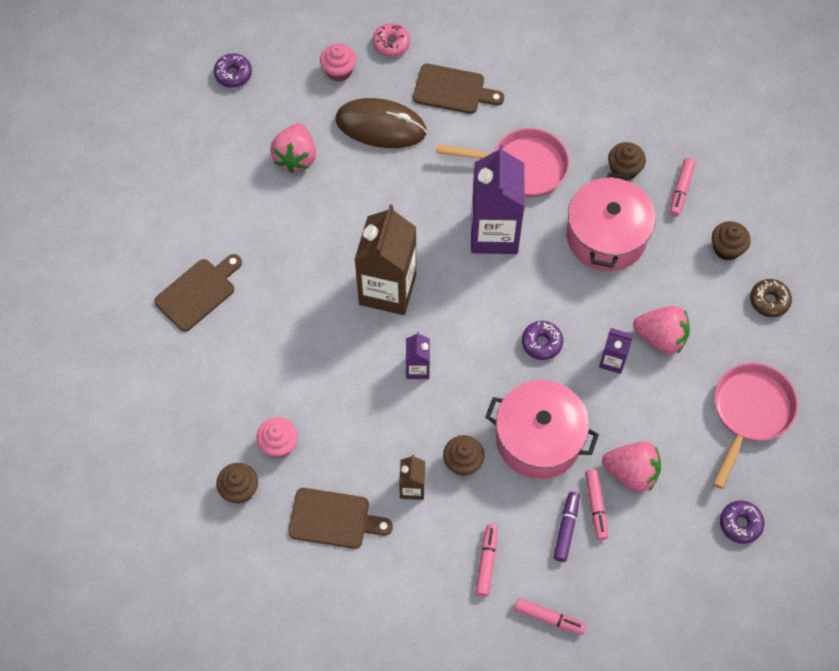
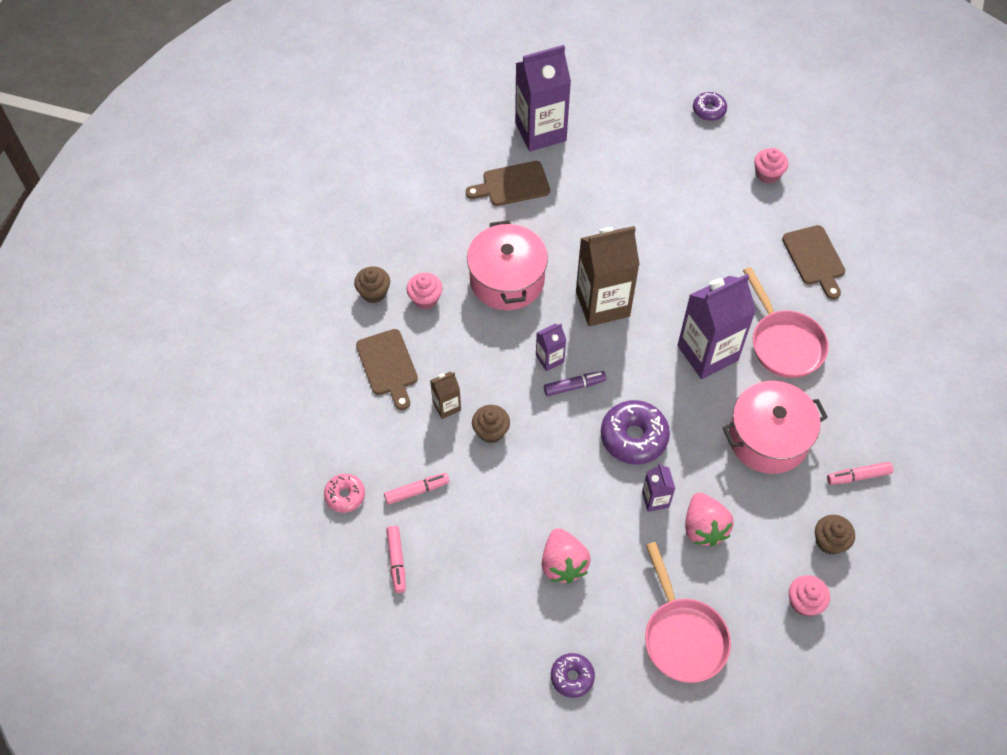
camera: 60 degrees right, 5 degrees down
brown cutting board [154,254,242,332] -> brown cutting board turned 150 degrees clockwise [466,161,550,206]
pink strawberry [270,123,316,173] -> none
brown mouse [336,98,427,148] -> none
pink donut [373,23,410,57] -> pink donut moved to [324,474,365,513]
pink pot [485,380,599,479] -> pink pot moved to [467,220,548,310]
purple donut [522,321,563,360] -> purple donut [601,400,670,465], size x1.71
purple marker [554,492,580,562] -> purple marker moved to [544,371,607,396]
pink marker [585,470,608,540] -> none
brown cupcake [608,142,646,180] -> none
pink pan [713,363,798,489] -> pink pan turned 75 degrees clockwise [645,542,731,683]
brown donut [750,279,792,317] -> pink cupcake [789,575,830,616]
none -> purple carton [515,45,571,152]

